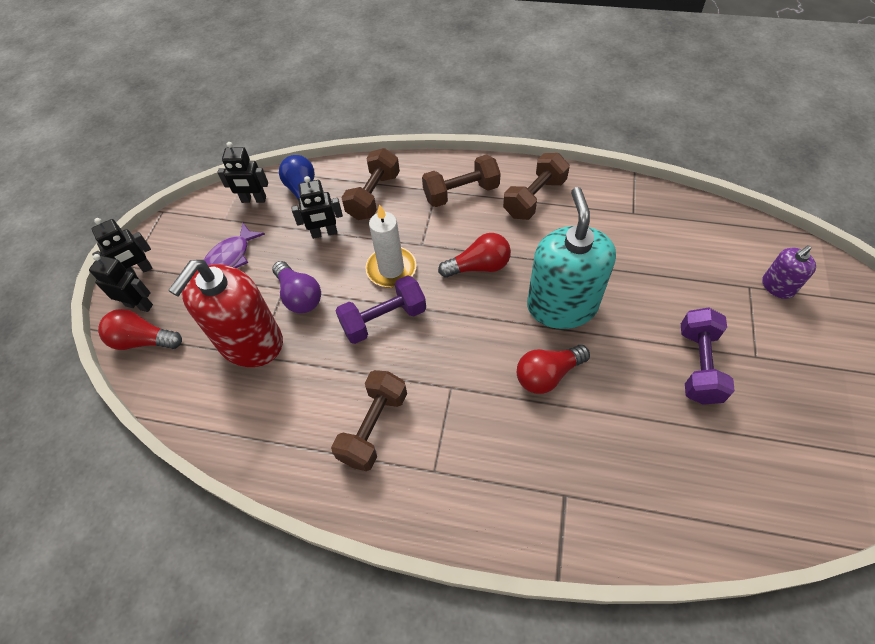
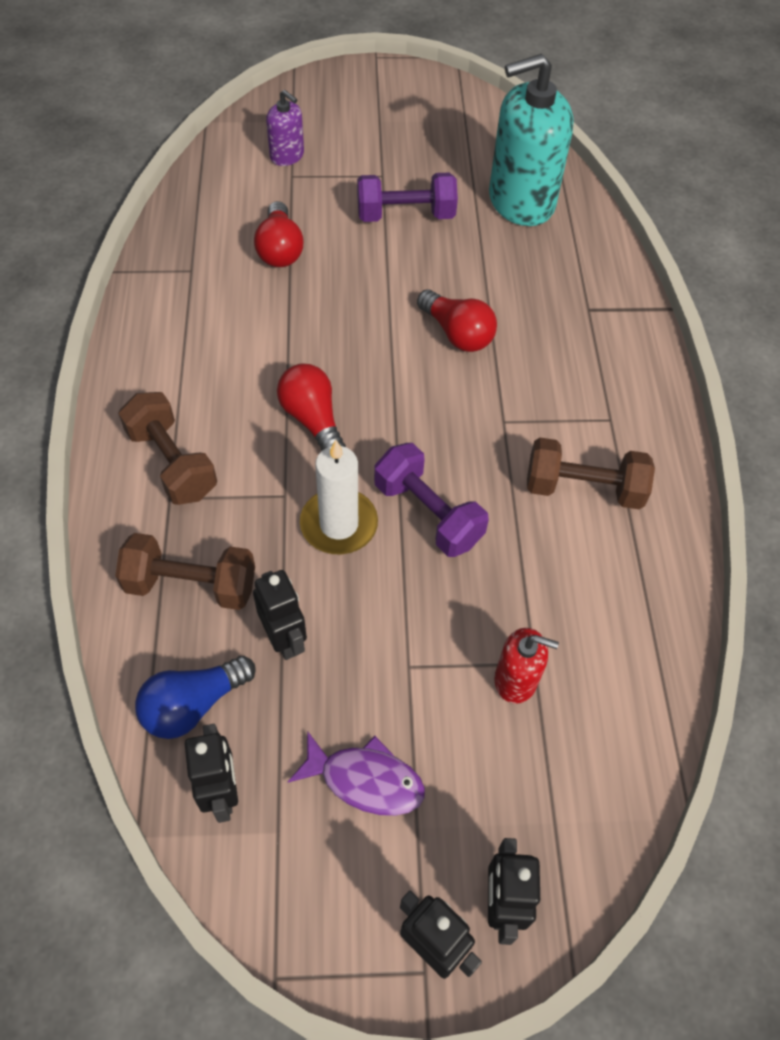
camera: 110 degrees left, 0 degrees up
red light bulb [98,309,182,350] -> red light bulb moved to [254,201,303,267]
red soap dispenser [168,260,283,367] -> red soap dispenser [494,628,559,704], size x0.48
purple light bulb [272,261,321,313] -> none
brown dumbbell [503,153,570,220] -> none
turquoise soap dispenser [527,187,616,329] -> turquoise soap dispenser moved to [489,54,574,226]

